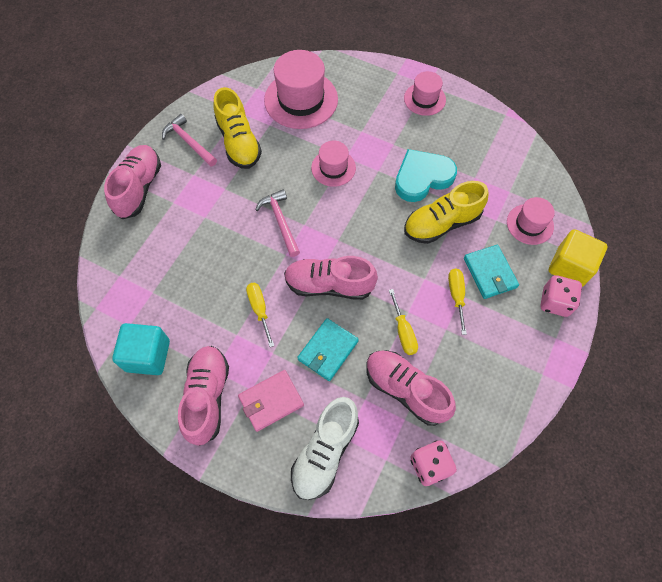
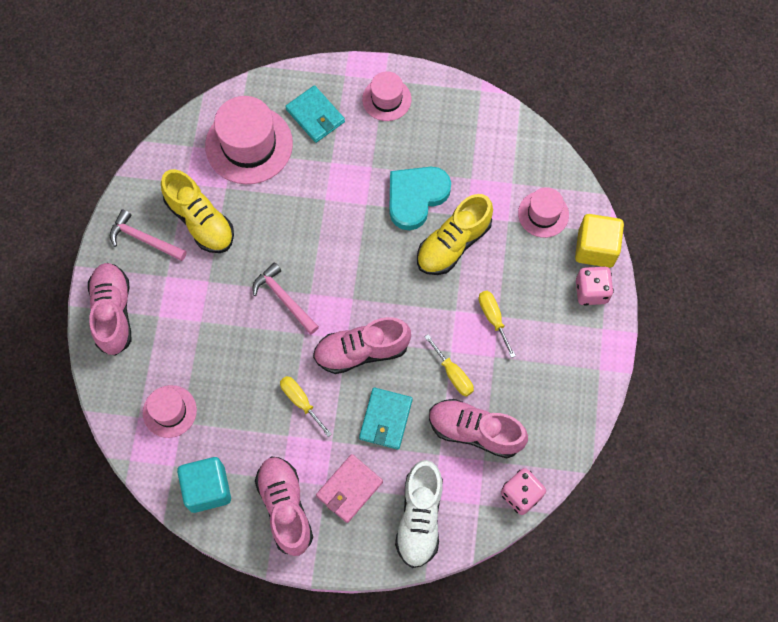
camera: 20 degrees left, 5 degrees up
pink hat [311,141,356,187] -> pink hat moved to [143,385,197,438]
turquoise wallet [464,245,519,299] -> turquoise wallet moved to [285,85,345,143]

